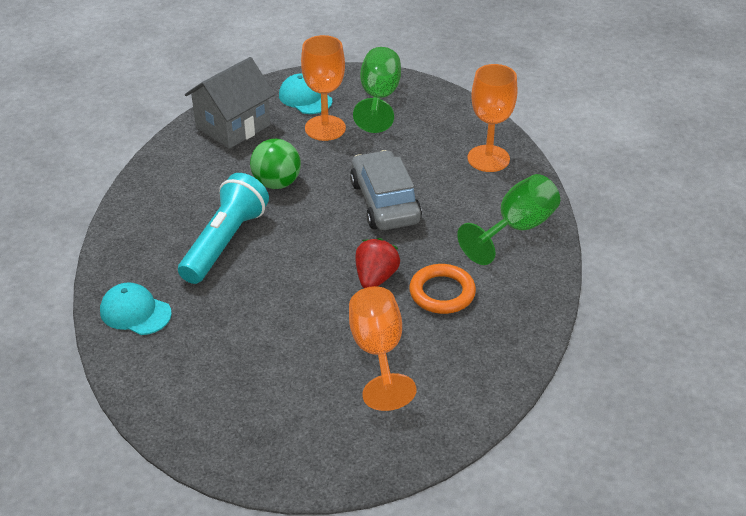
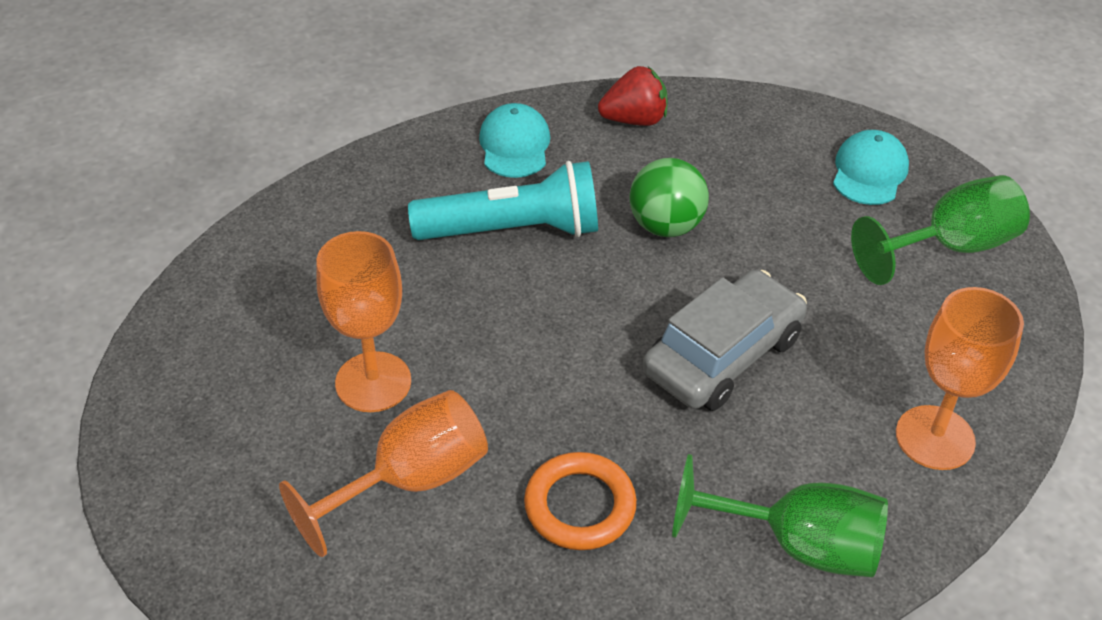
camera: 60 degrees right, 5 degrees up
turquoise cap [100,283,172,335] -> turquoise cap moved to [479,103,550,178]
grey house [185,57,275,149] -> none
orange goblet [301,35,346,141] -> orange goblet moved to [316,231,411,412]
red strawberry [355,238,400,288] -> red strawberry moved to [598,66,668,126]

